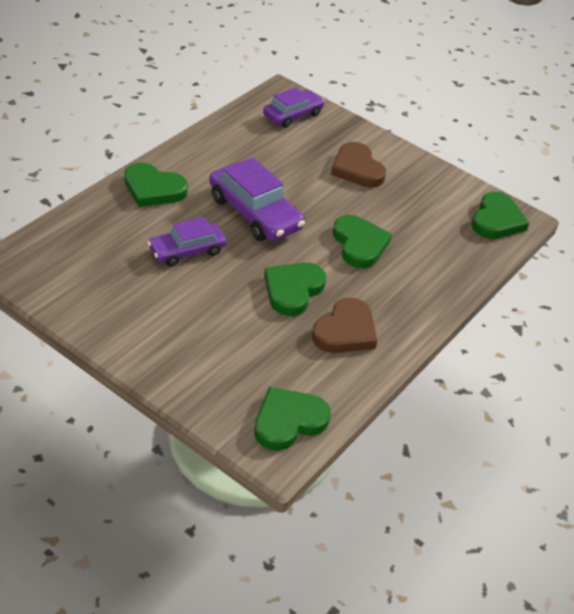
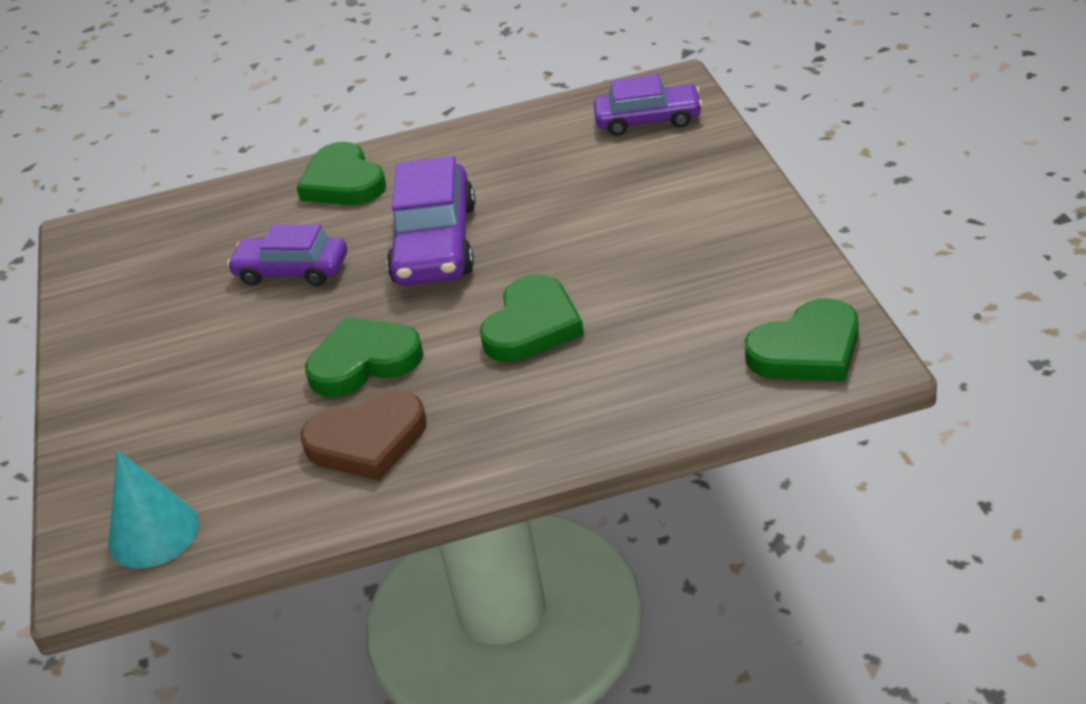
camera: 50 degrees right, 5 degrees down
green heart [254,387,331,451] -> turquoise cone [108,450,199,568]
brown heart [331,142,386,188] -> none

